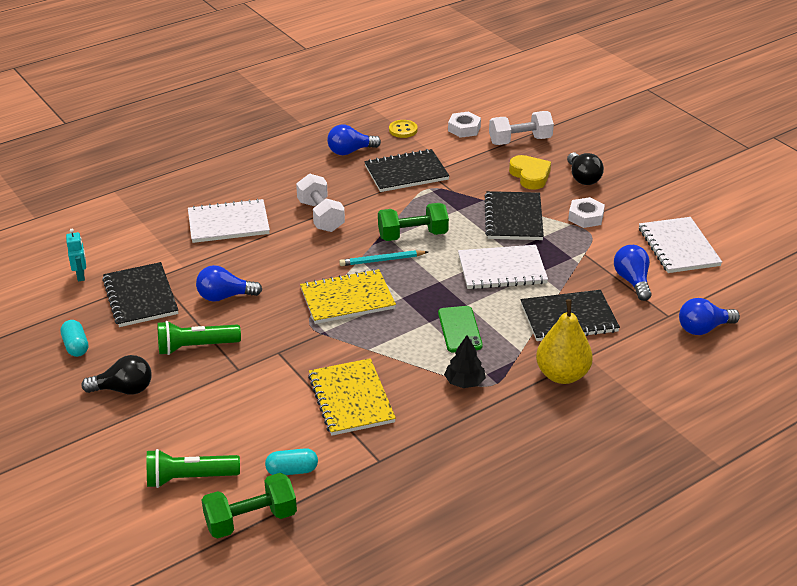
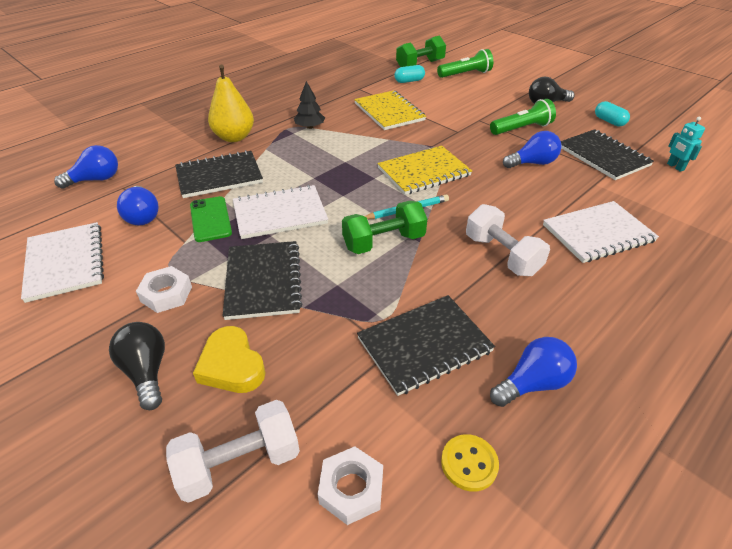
camera: 170 degrees right, 5 degrees up
green phone [438,306,483,352] -> green phone moved to [190,196,232,242]

